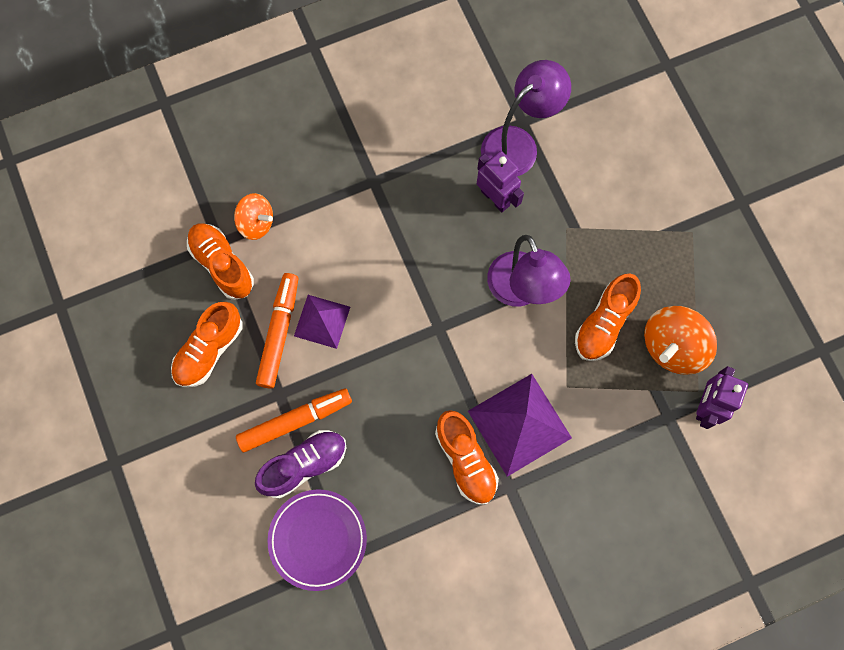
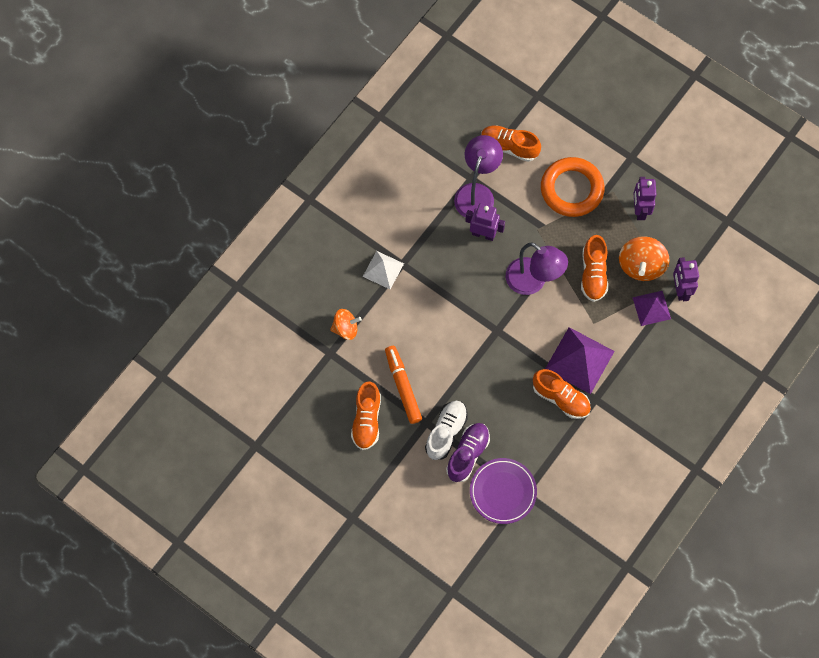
camera: 30 degrees left, 5 degrees down
orange shoe [187,223,254,300] -> orange shoe moved to [481,125,541,162]
orange marker [236,388,352,452] -> white shoe [425,401,468,460]
purple pyramid [294,295,350,349] -> purple pyramid moved to [632,291,671,326]
none -> white pyramid [363,251,404,289]
none -> orange ring [541,157,605,217]
none -> purple robot [633,177,656,220]

